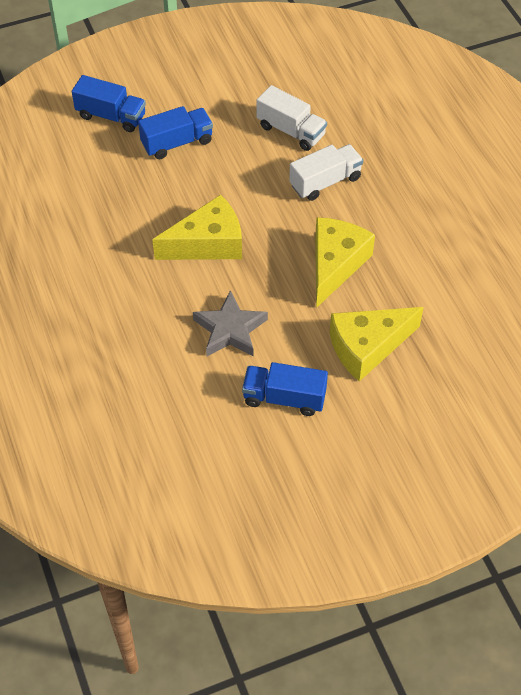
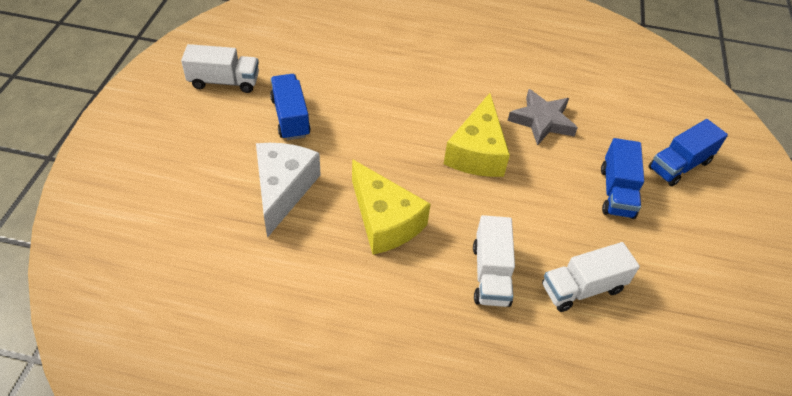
camera: 120 degrees right, 5 degrees down
grey star [193,290,268,356] -> grey star moved to [508,89,578,145]
blue truck [242,362,328,416] -> blue truck turned 60 degrees counterclockwise [270,74,311,140]
yellow cheese [330,307,424,382] -> white cheese [256,143,321,238]
none -> white truck [181,44,259,93]

